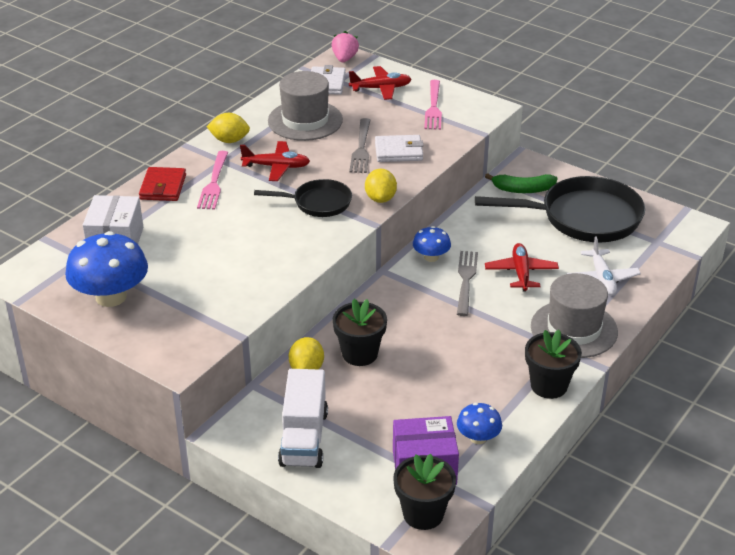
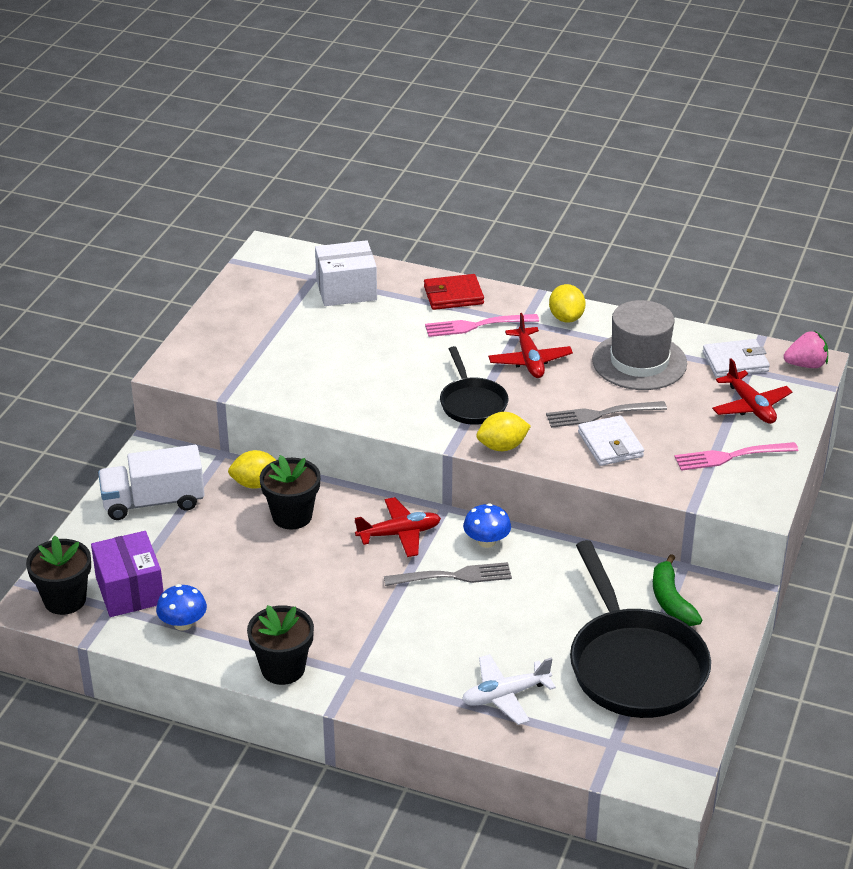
camera: 75 degrees right, 0 degrees up
blue mushroom [65,231,148,307] -> none
red plane [485,243,559,292] -> red plane moved to [355,497,441,557]
grey hat [531,273,618,358] -> none

